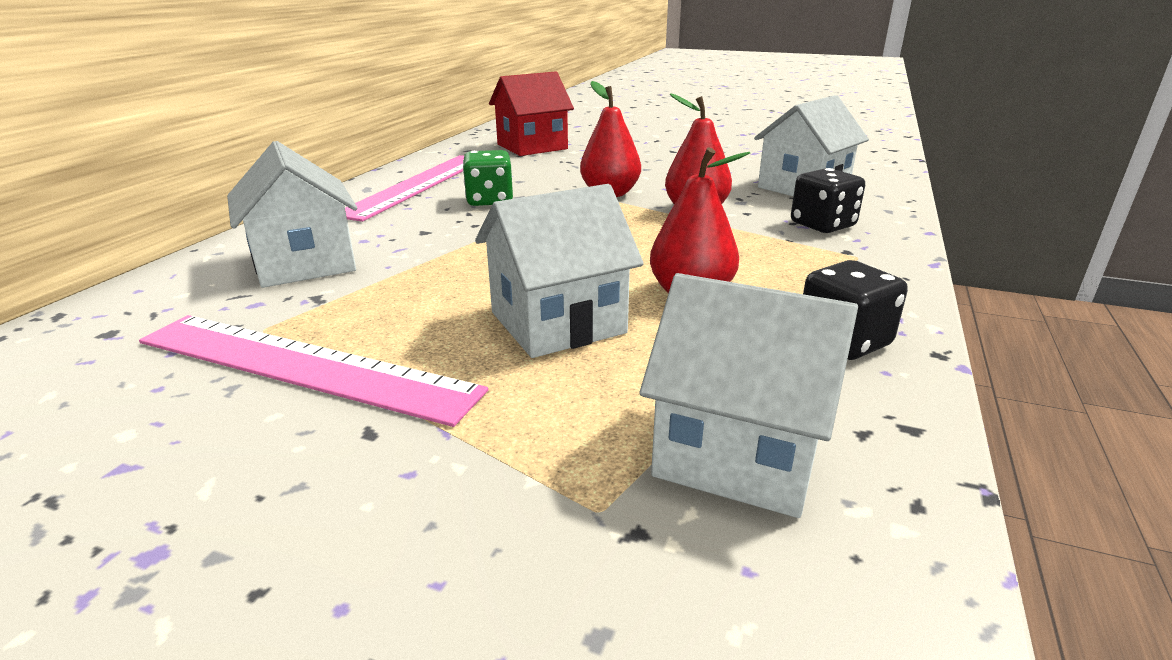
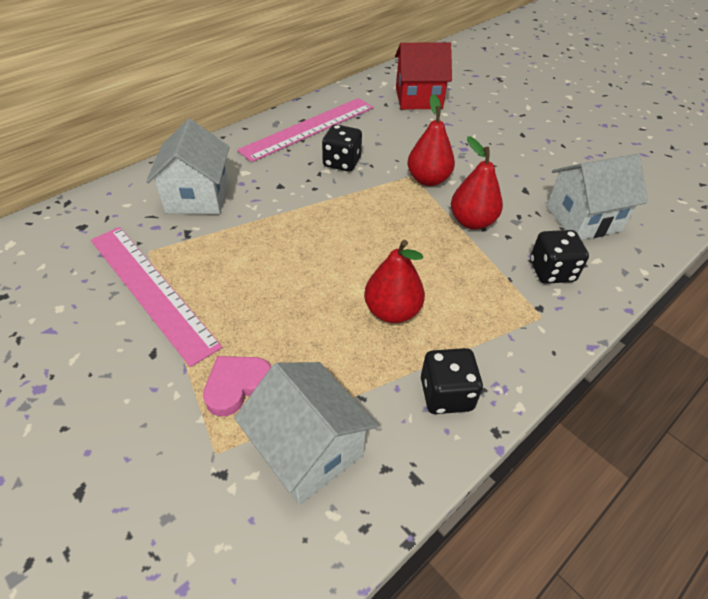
camera: 25 degrees right, 20 degrees up
green dice [463,150,513,206] -> black dice [322,124,362,172]
white house [475,184,644,358] -> none
none -> pink heart [203,356,271,417]

